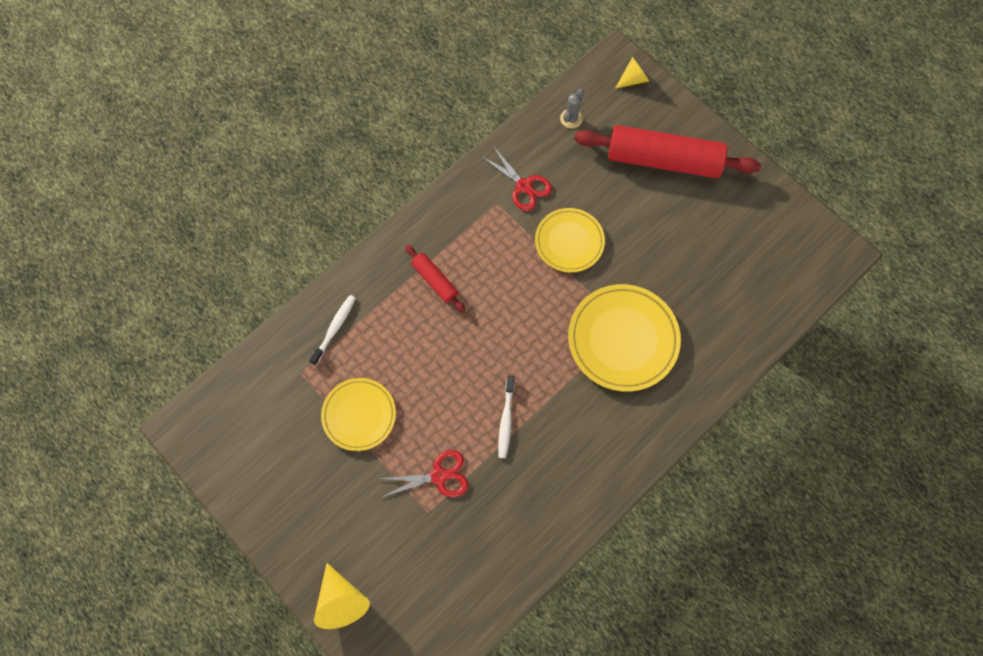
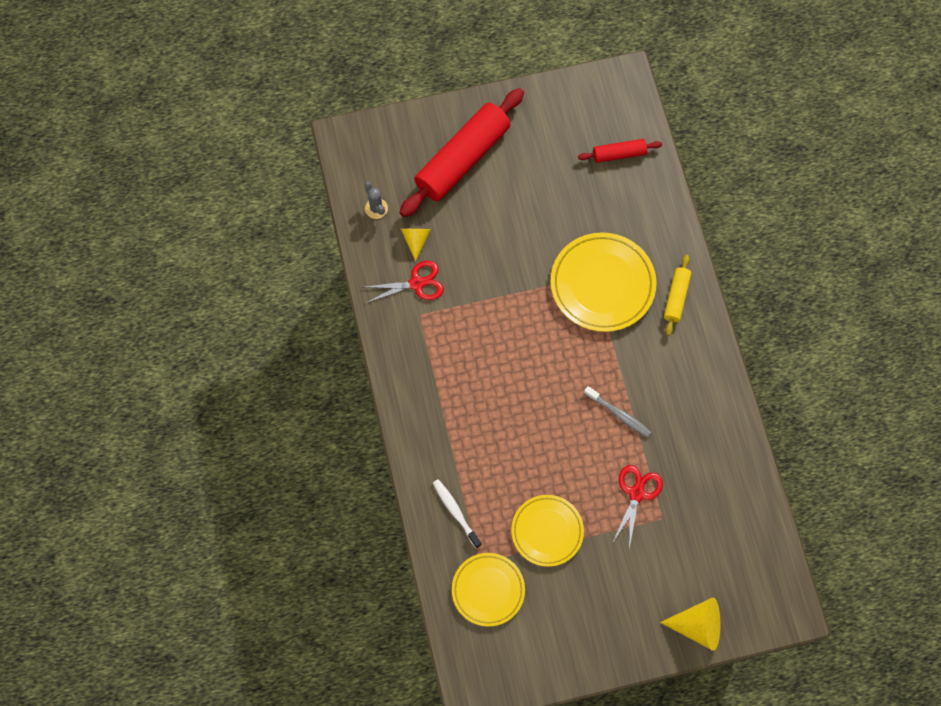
camera: 60 degrees left, 0 degrees up
red rolling pin [405,244,465,312] -> red rolling pin moved to [578,139,662,163]
white toothbrush [498,375,514,458] -> grey toothbrush [584,386,651,437]
yellow plate [535,208,605,272] -> yellow plate moved to [452,553,525,627]
yellow cone [615,57,649,89] -> yellow cone moved to [401,229,431,261]
none -> yellow rolling pin [664,254,691,336]

